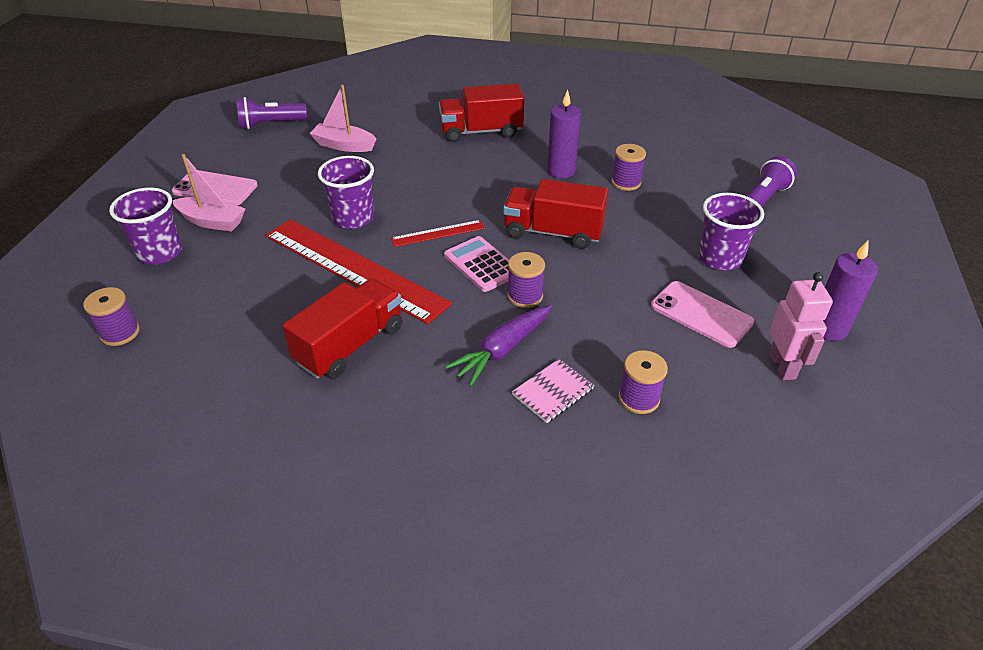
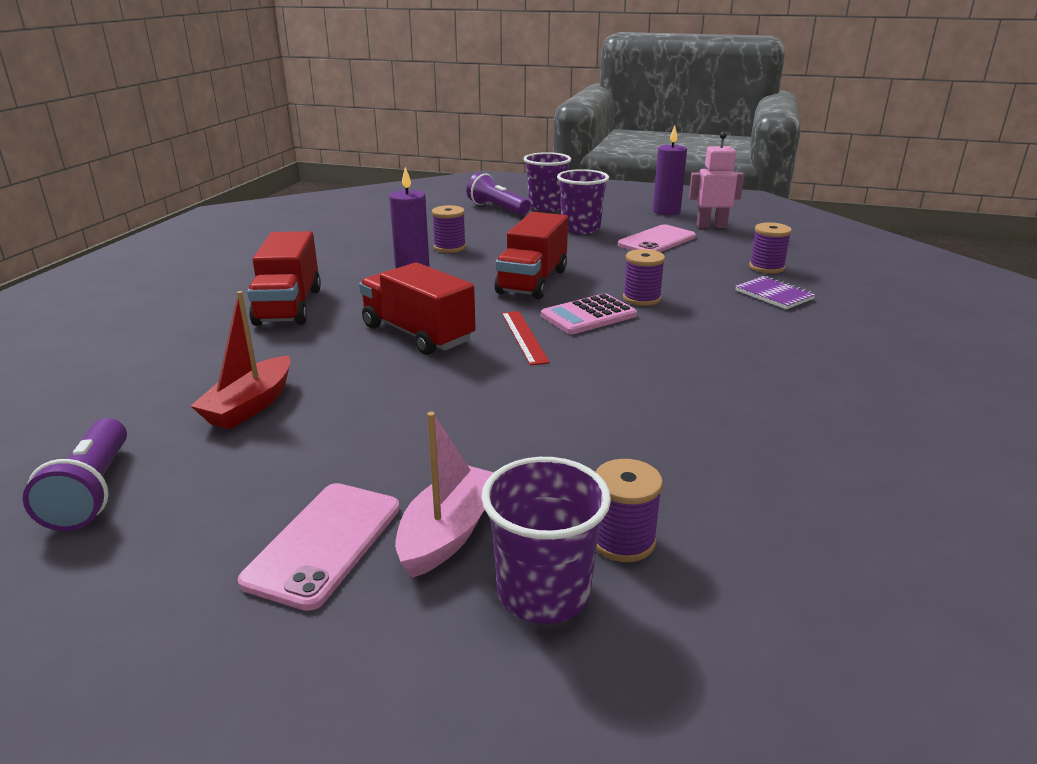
camera: 85 degrees left, 15 degrees down
purple spool [83,287,140,346] -> purple spool moved to [596,459,663,562]
red ruler [265,219,452,324] -> none
red truck [282,278,402,379] -> red truck moved to [359,262,476,355]
pink boat [310,85,376,152] -> red boat [191,291,291,429]
purple cup [318,156,374,229] -> purple cup moved to [524,152,571,212]
purple carrot [445,305,552,386] -> none
pink notebook [512,359,594,423] -> purple notebook [735,276,816,309]

